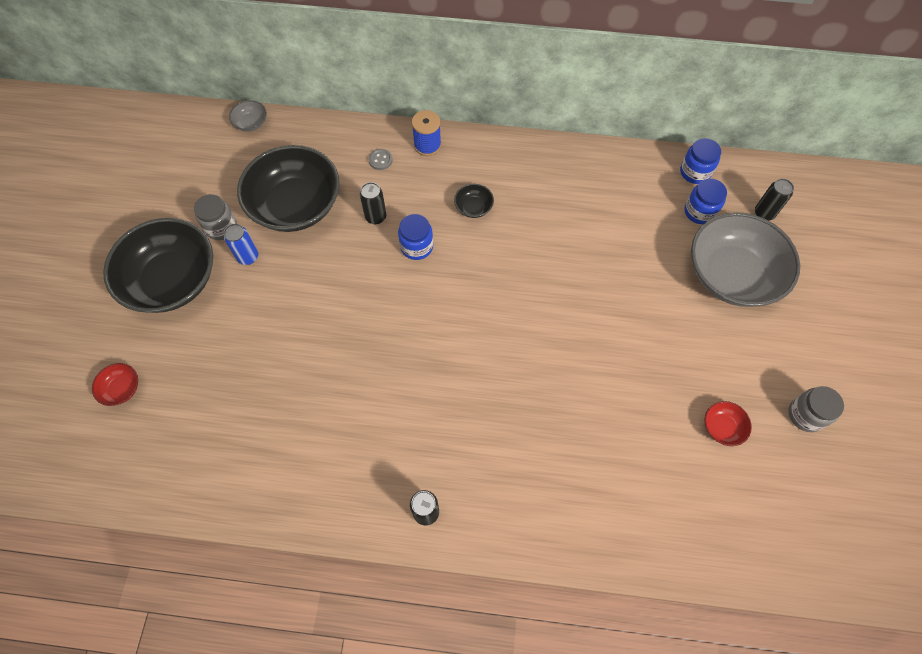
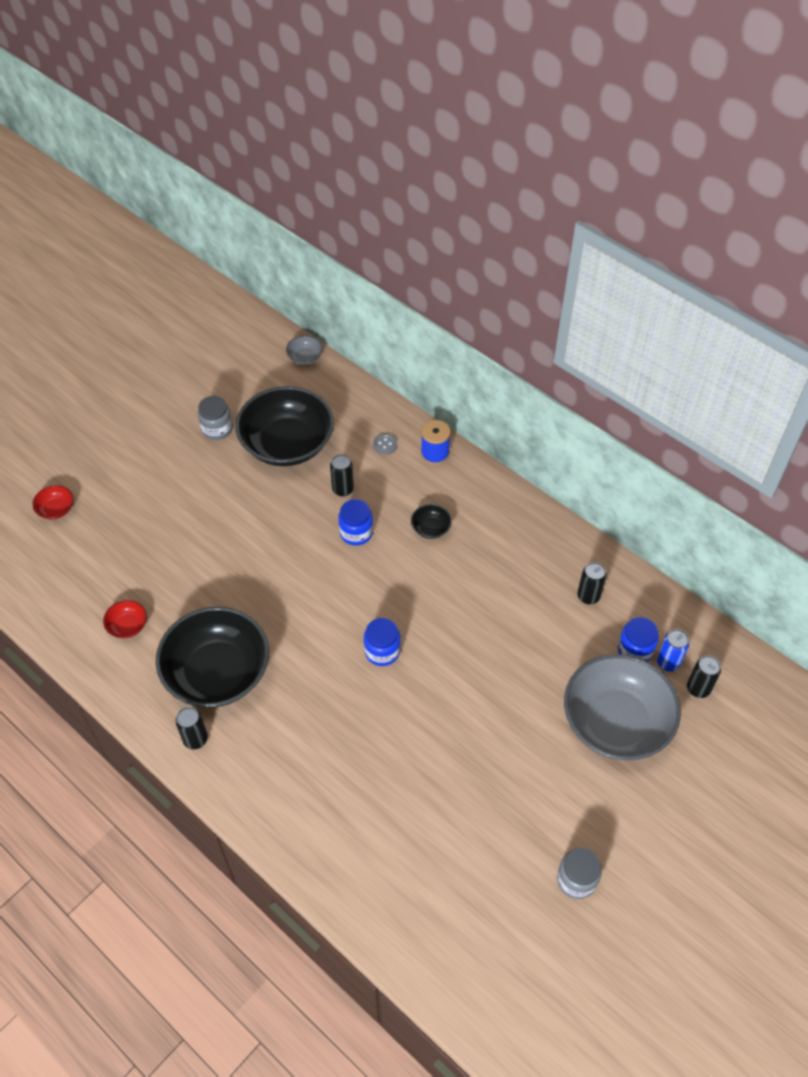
camera: 35 degrees right, 10 degrees down
black bowl [103,218,213,313] -> black bowl moved to [156,607,269,708]
blue can [224,224,258,265] -> blue can moved to [657,629,690,672]
blue jar [680,138,721,184] -> blue jar moved to [364,618,401,666]
red bowl [705,401,752,446] -> red bowl moved to [103,600,147,639]
none -> black can [577,562,607,604]

